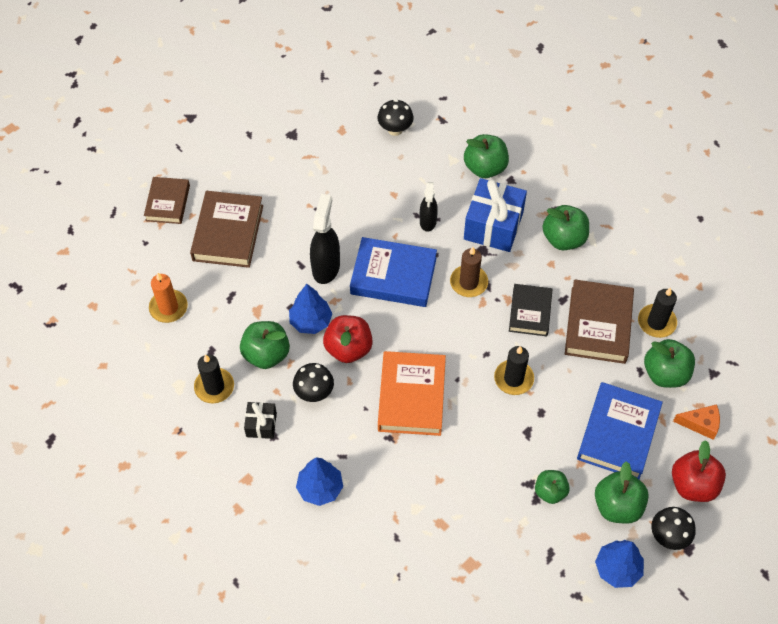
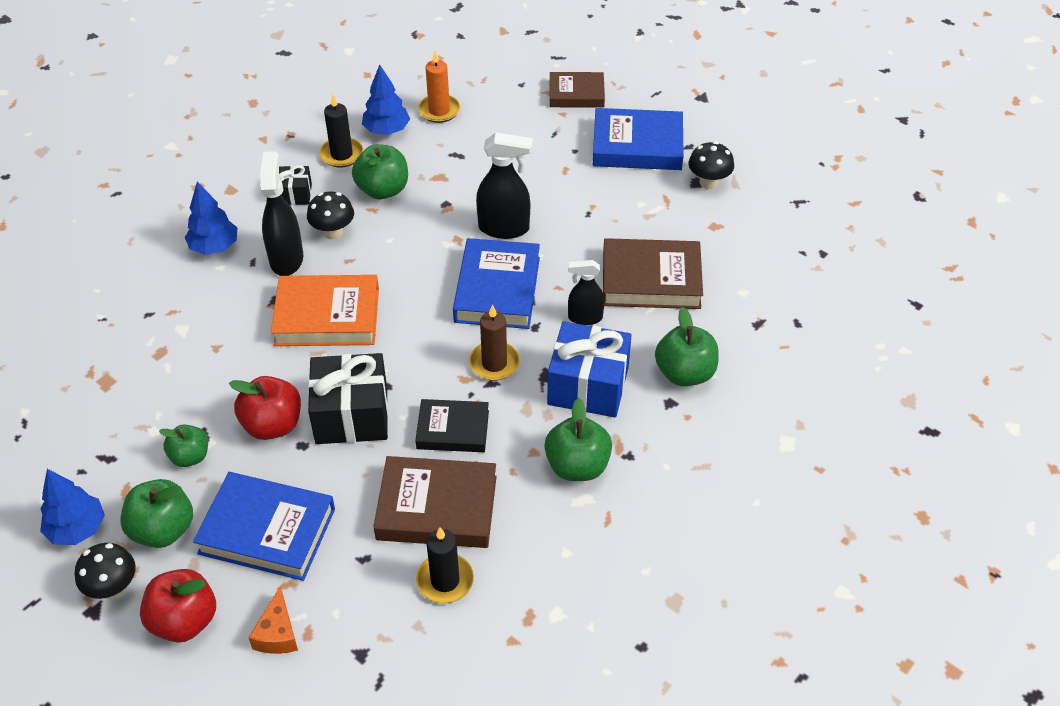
camera: 85 degrees right, 10 degrees down
brown book [190,191,263,268] -> brown book moved to [603,238,703,309]
blue tree [289,284,333,334] -> blue tree moved to [362,64,410,135]
red apple [323,315,373,363] -> red apple moved to [229,376,301,440]
black mushroom [377,99,414,136] -> black mushroom moved to [689,142,734,189]
black candle [494,346,534,395] -> black gift [308,353,388,444]
green apple [644,339,695,388] -> none
none -> black spray bottle [260,151,303,276]
none -> blue book [593,108,684,170]

